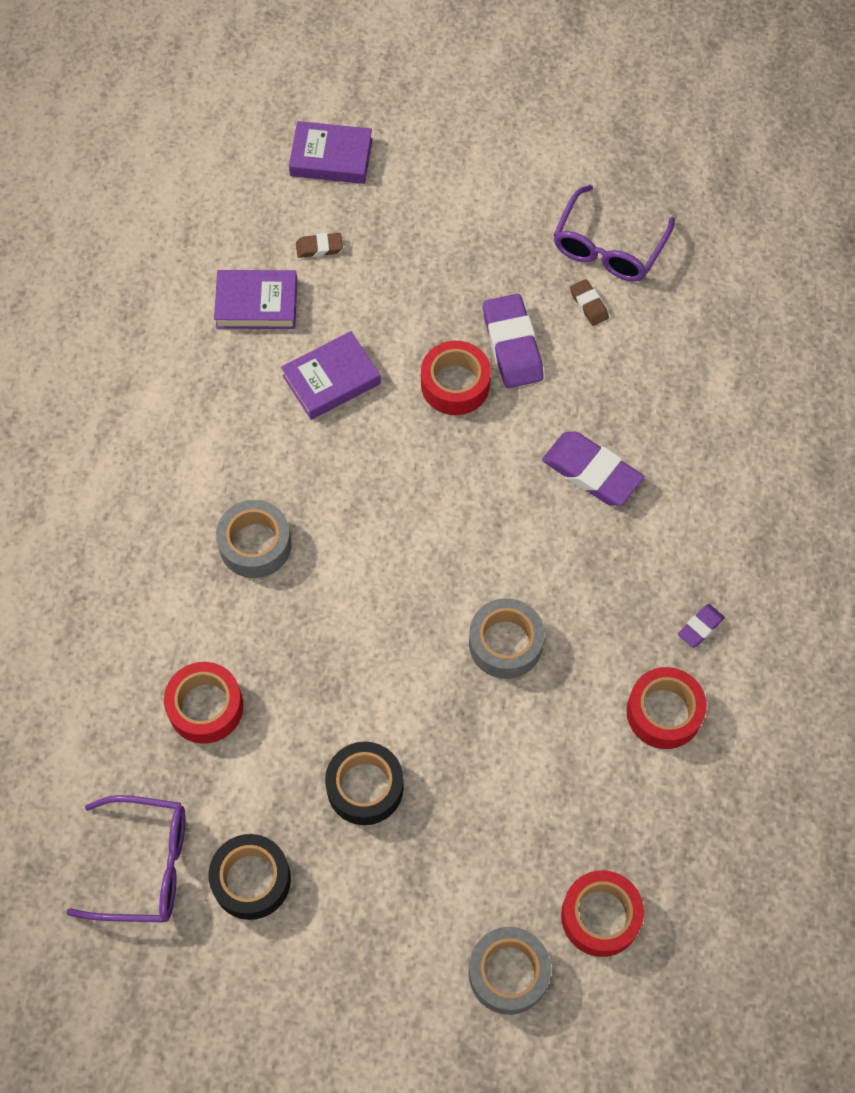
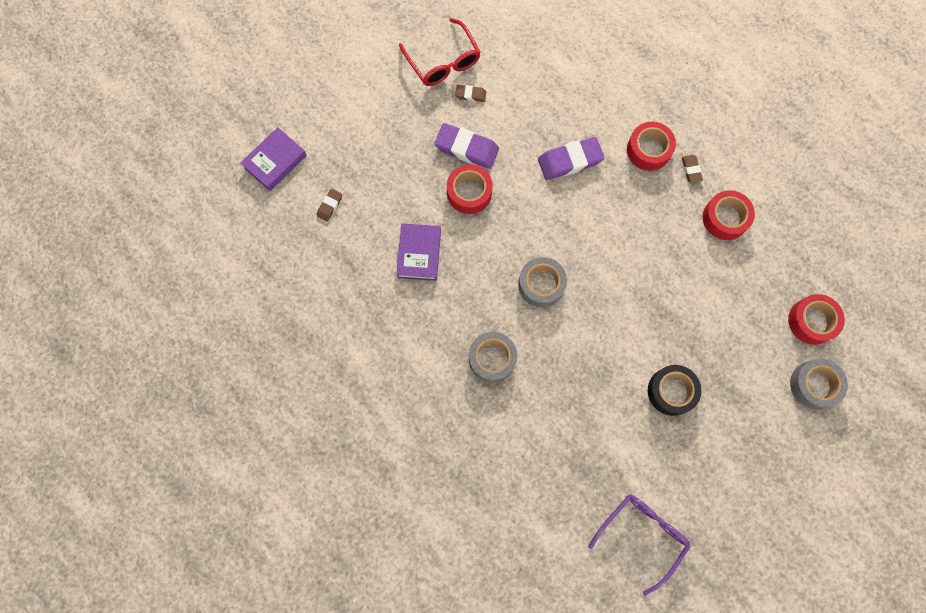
camera: 55 degrees left, 10 degrees up
red tape [164,662,243,744] -> red tape moved to [627,122,676,171]
black tape [209,834,291,920] -> none
purple book [214,270,297,329] -> none
grey tape [469,598,545,679] -> grey tape moved to [518,257,567,307]
purple glasses [554,185,675,282] -> red glasses [399,18,481,86]
purple eraser [678,604,725,648] -> brown eraser [682,155,703,183]

